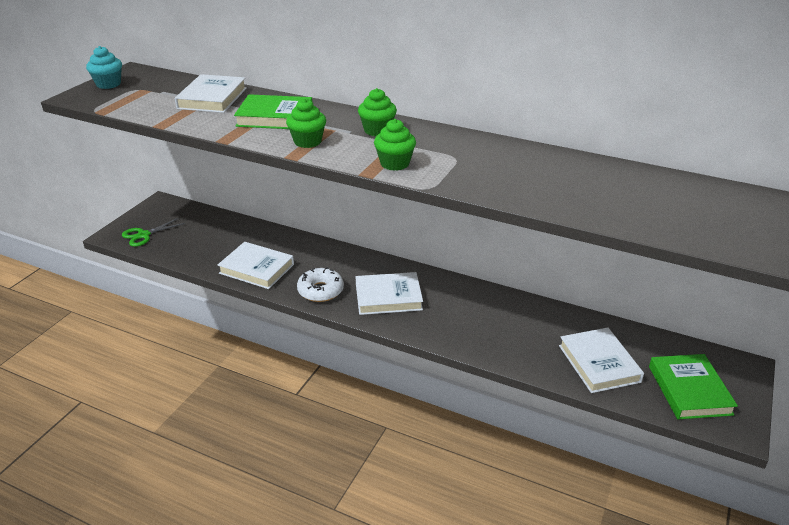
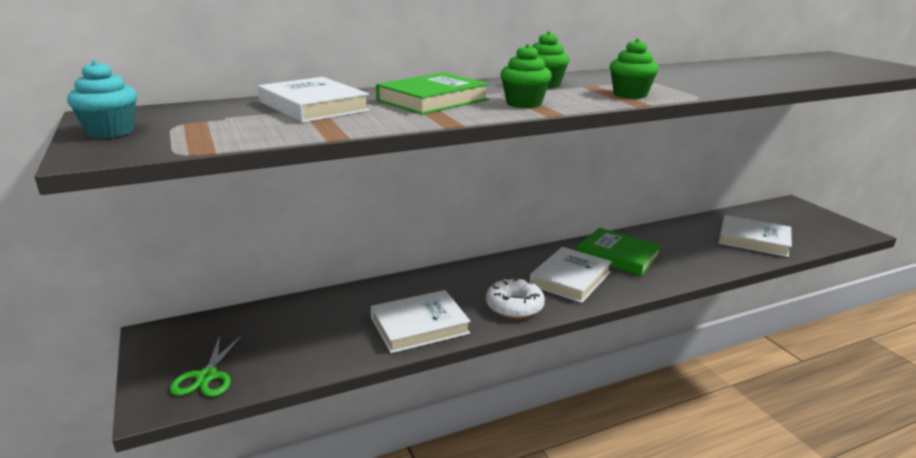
camera: 50 degrees left, 10 degrees down
green book [649,354,738,419] -> green book moved to [577,228,662,276]

